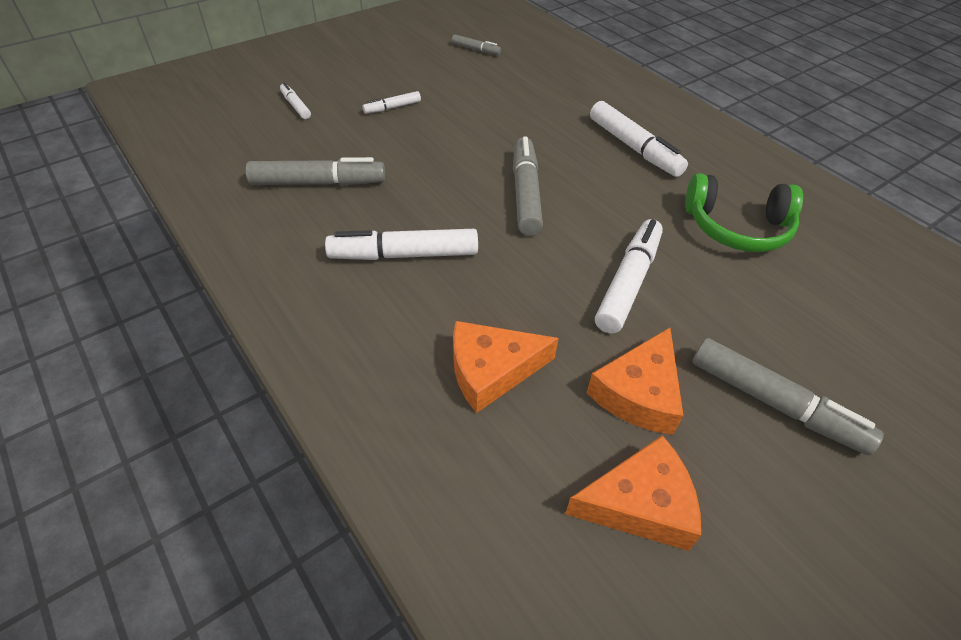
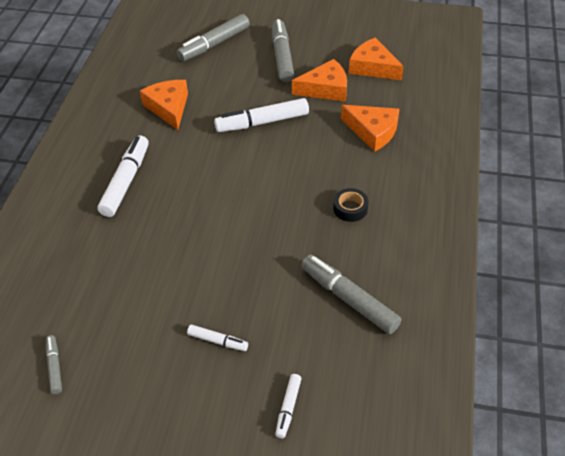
camera: 130 degrees left, 0 degrees up
white marker [325,229,478,260] -> black tape [333,188,369,222]
grey marker [513,136,543,236] -> grey marker moved to [177,14,250,61]
green headphones [685,173,803,252] -> orange cheese [140,80,188,130]

